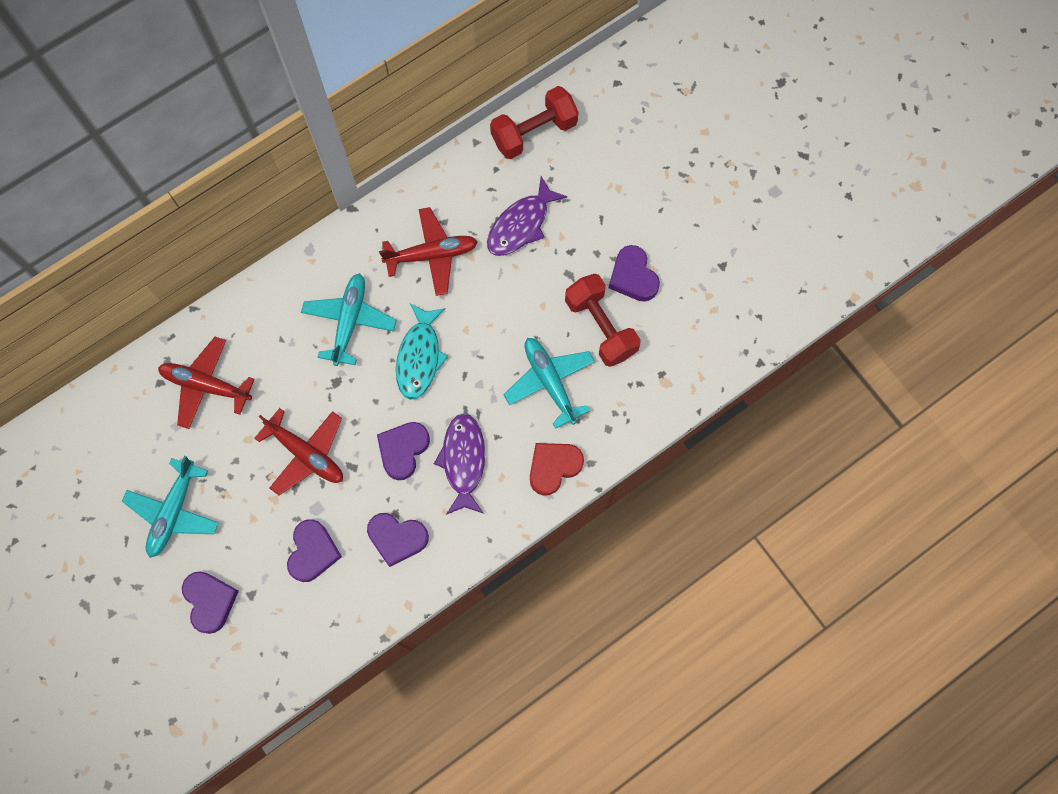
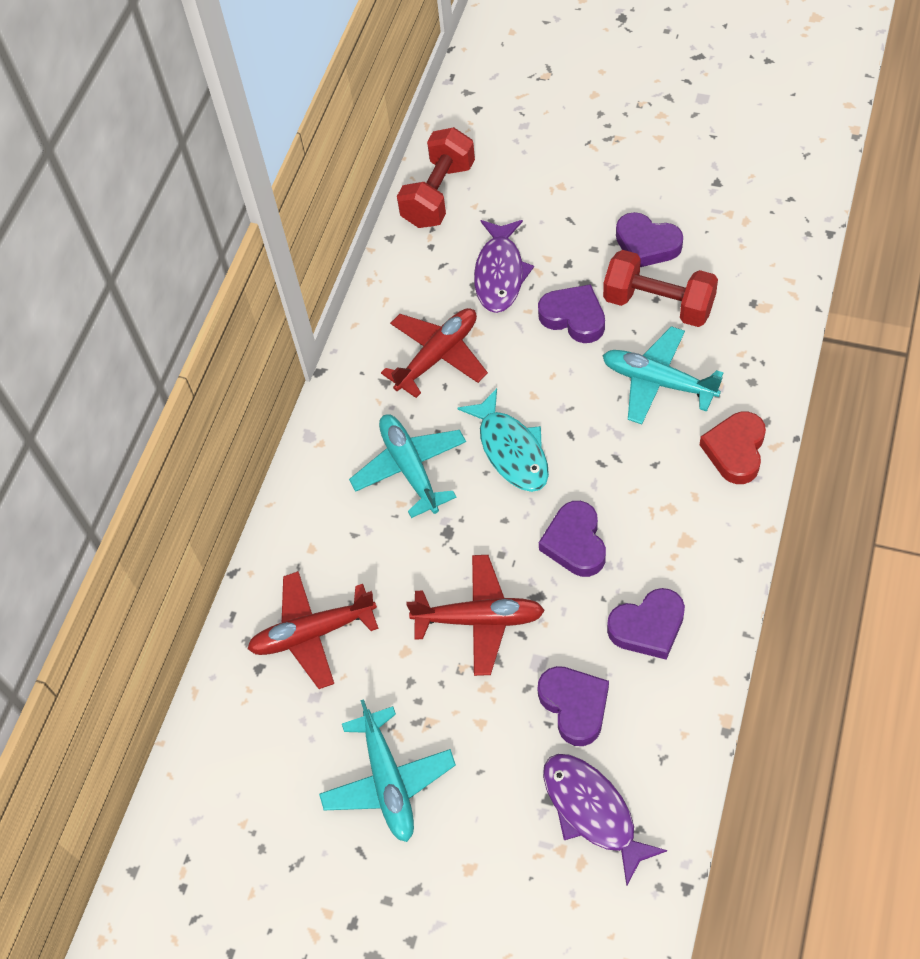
camera: 30 degrees left, 15 degrees down
purple heart [182,571,239,634] -> purple heart moved to [538,284,605,343]
purple fish [434,413,485,515] -> purple fish moved to [543,754,667,886]

